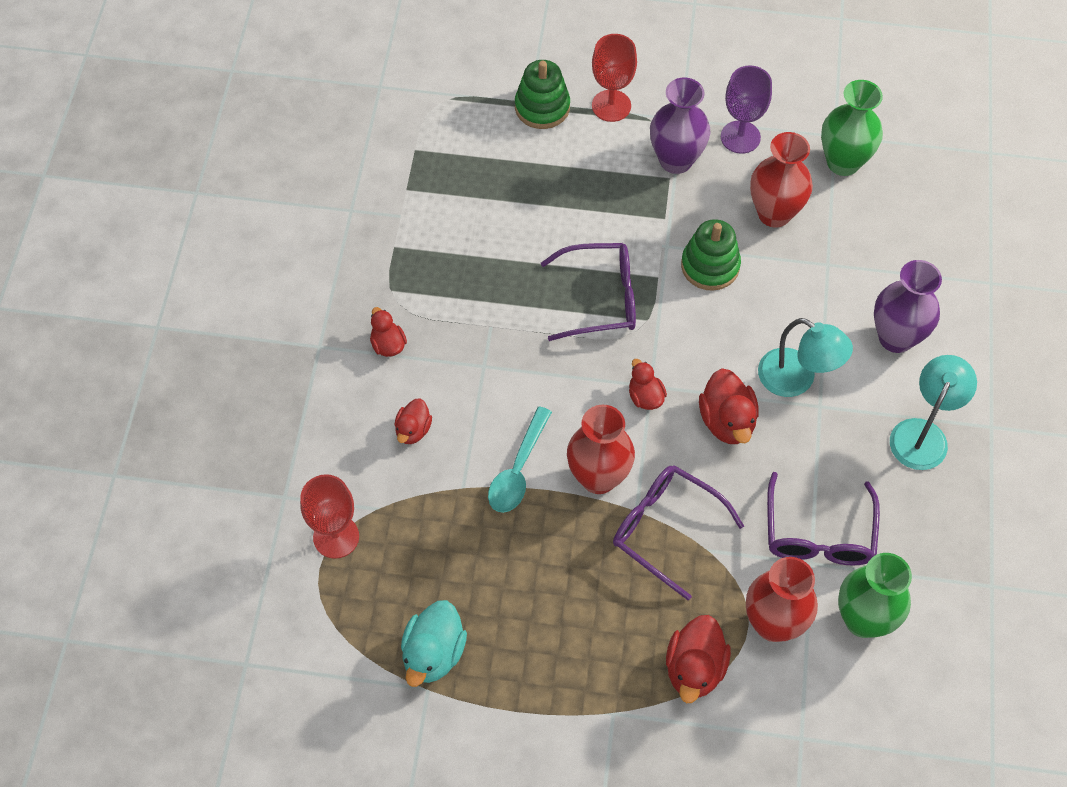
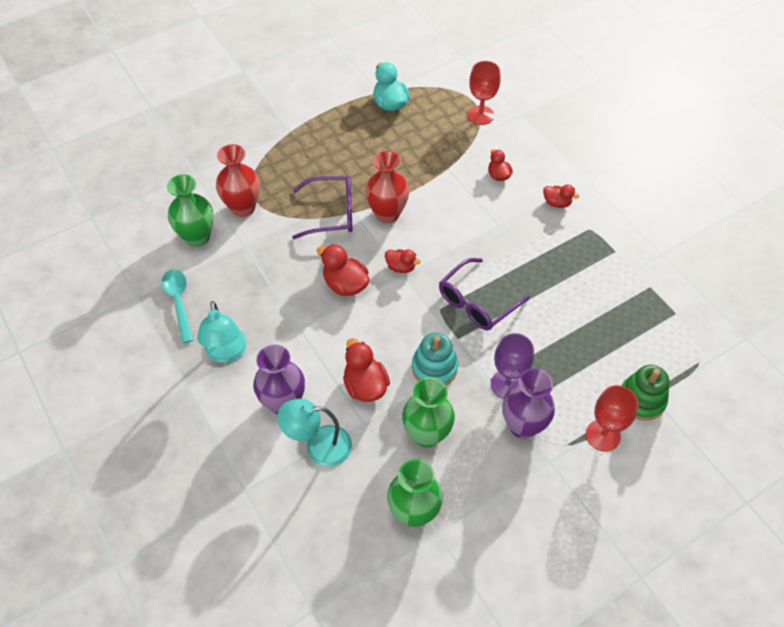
camera: 140 degrees right, 5 degrees down
turquoise spoon [488,406,552,513] -> turquoise spoon moved to [162,269,194,343]
red duck [666,615,731,703] -> red duck moved to [343,338,390,402]
green stacking toy [681,219,741,291] -> turquoise stacking toy [412,333,458,386]
purple goblet [721,66,772,154] -> purple goblet moved to [491,333,534,399]
red vase [750,132,813,228] -> green vase [402,377,455,448]
turquoise lamp [758,318,853,397] -> turquoise lamp moved to [277,399,352,467]
purple glasses [767,472,880,566] -> none

